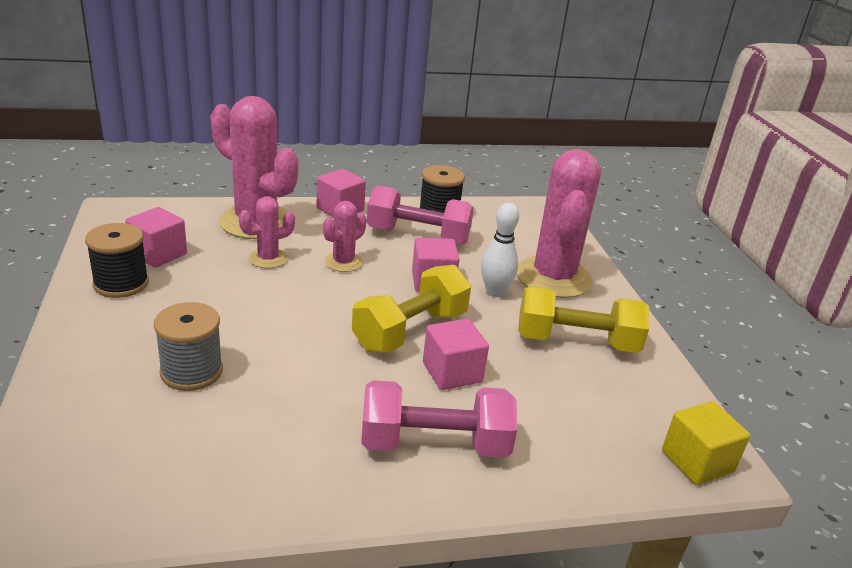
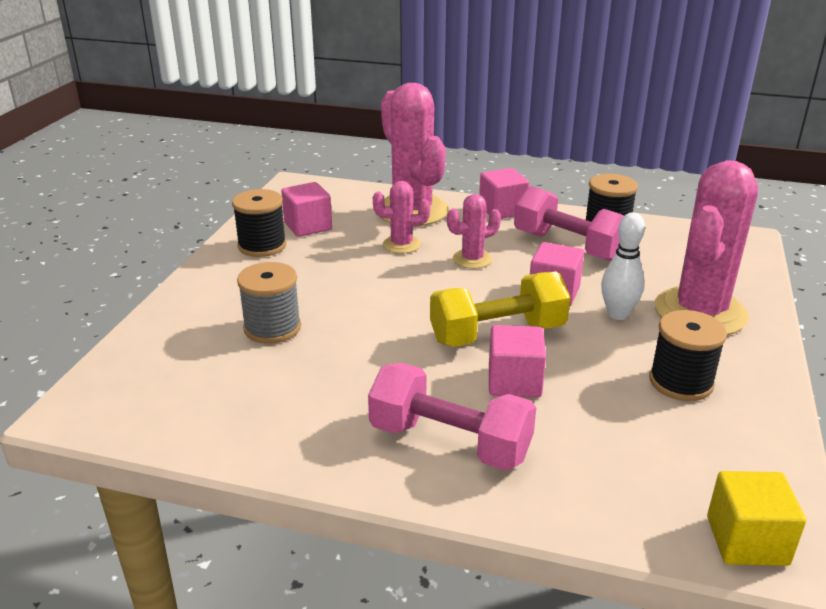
camera: 30 degrees right, 0 degrees up
yellow dumbbell [518,286,649,353] -> black spool [649,310,727,401]

